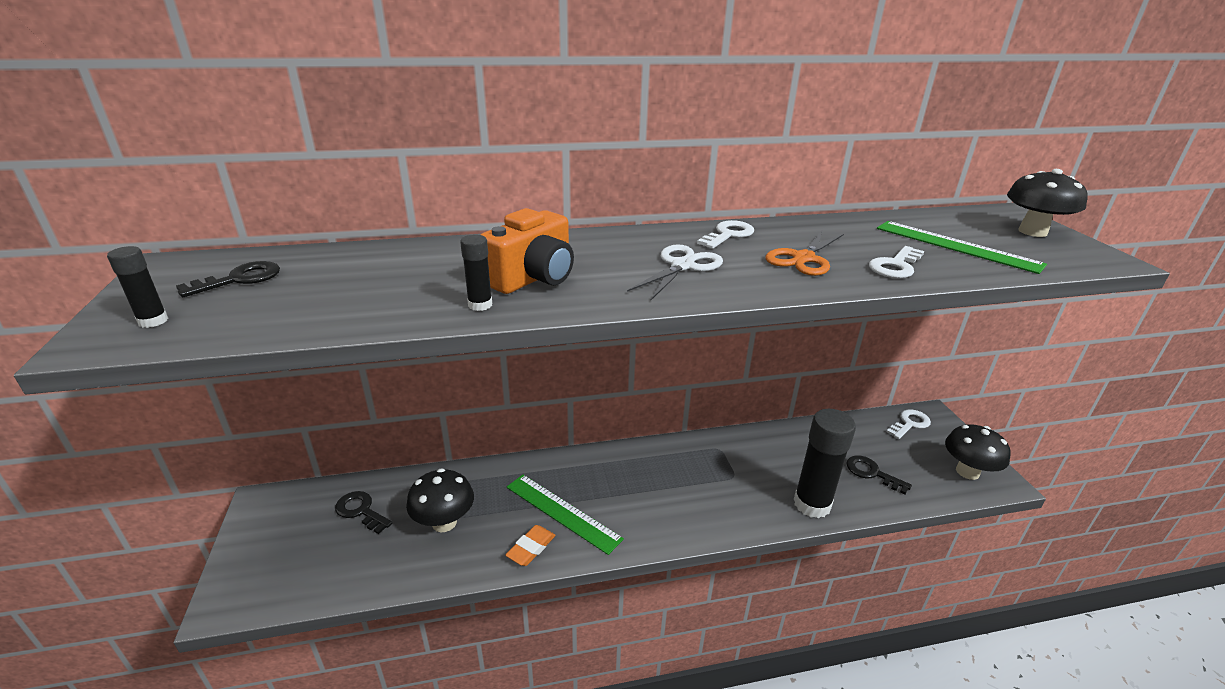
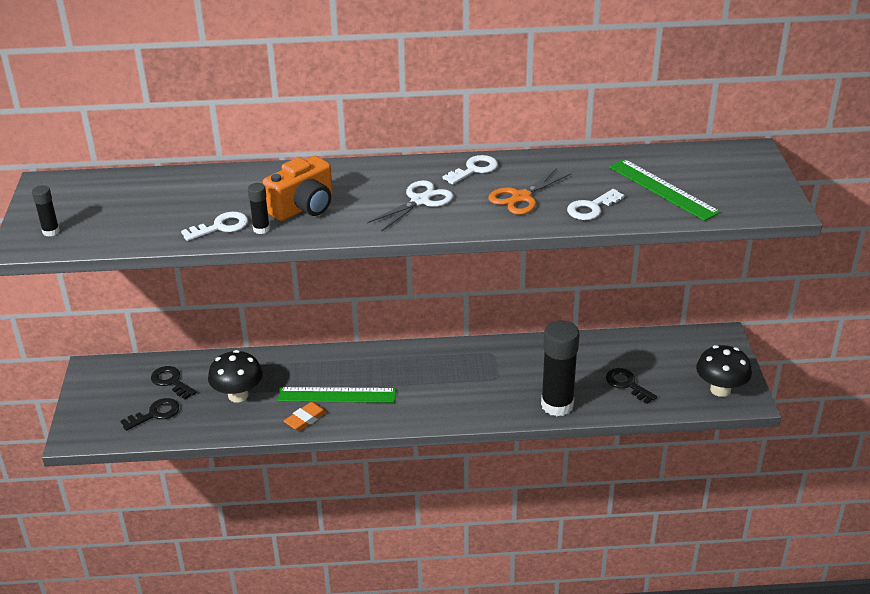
camera: 10 degrees right, 5 degrees up
black key [176,261,280,297] -> black key moved to [121,398,179,431]
green ruler [507,474,624,555] -> green ruler turned 45 degrees counterclockwise [278,387,396,403]
white key [887,409,931,439] -> white key moved to [181,212,248,241]
black mushroom [1007,169,1088,237] -> none

